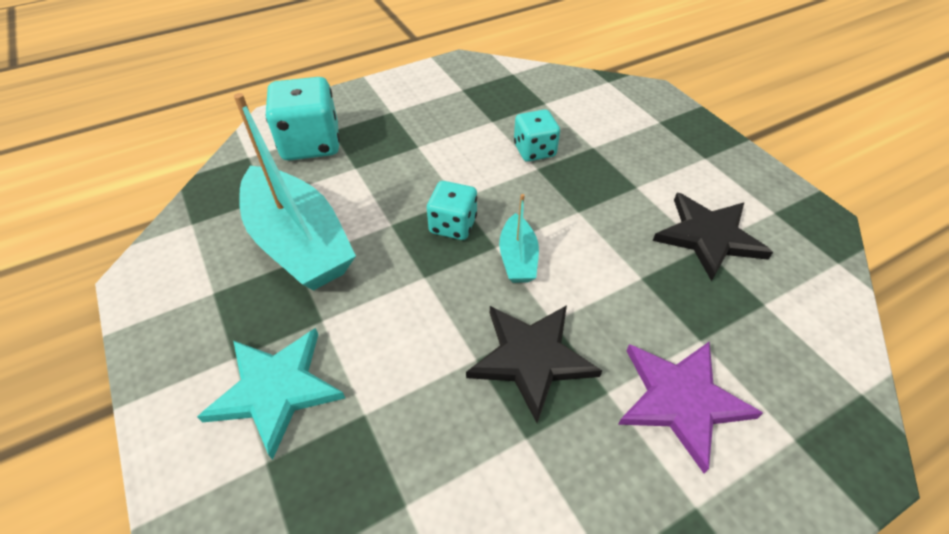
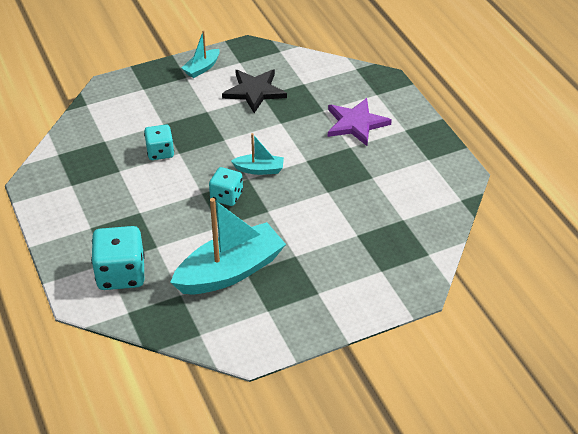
camera: 85 degrees left, 5 degrees down
turquoise star [197,328,345,460] -> none
black star [466,305,602,423] -> none
none -> turquoise boat [182,30,220,78]

